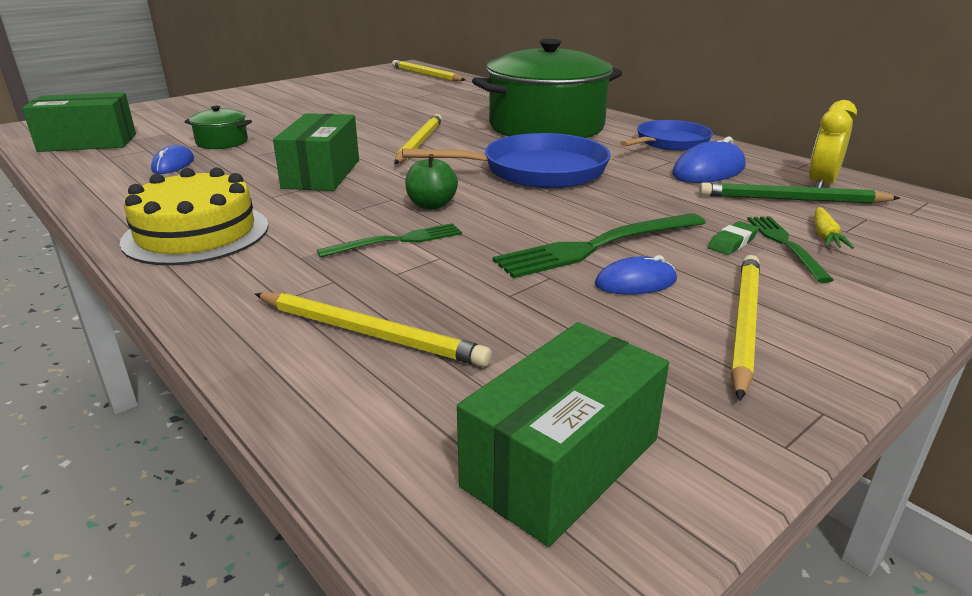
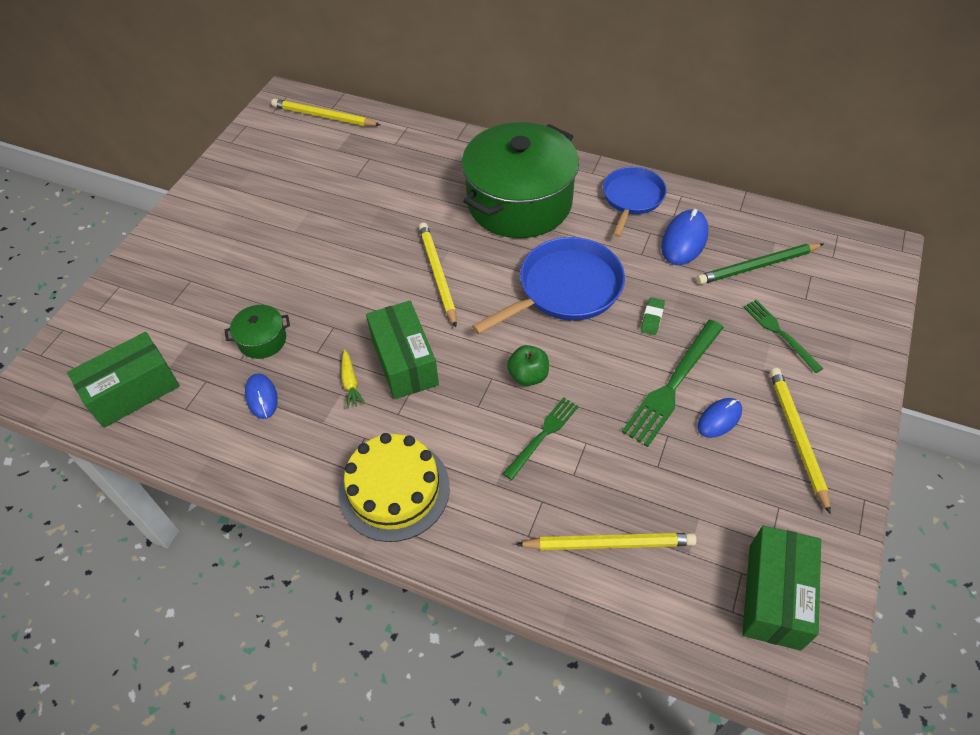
camera: 25 degrees left, 25 degrees up
green eraser [708,221,759,255] -> green eraser moved to [641,297,665,335]
yellow clock [809,100,857,188] -> none
yellow carrot [814,207,854,249] -> yellow carrot moved to [341,350,365,409]

